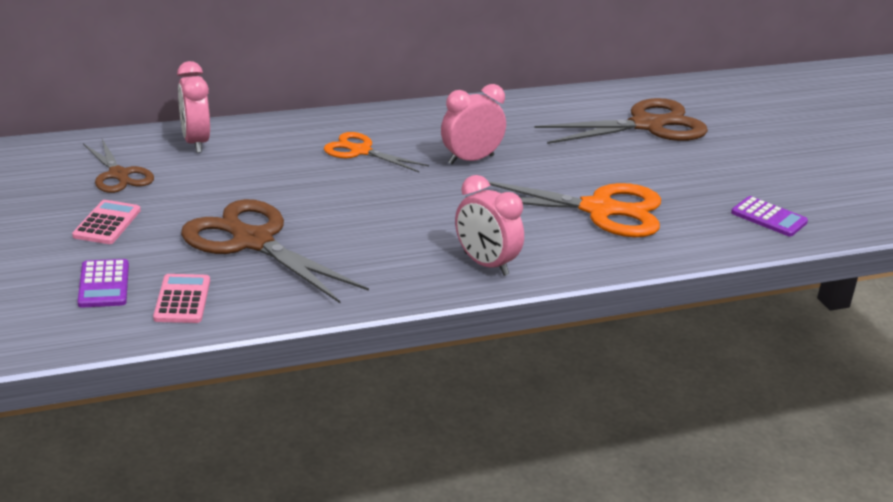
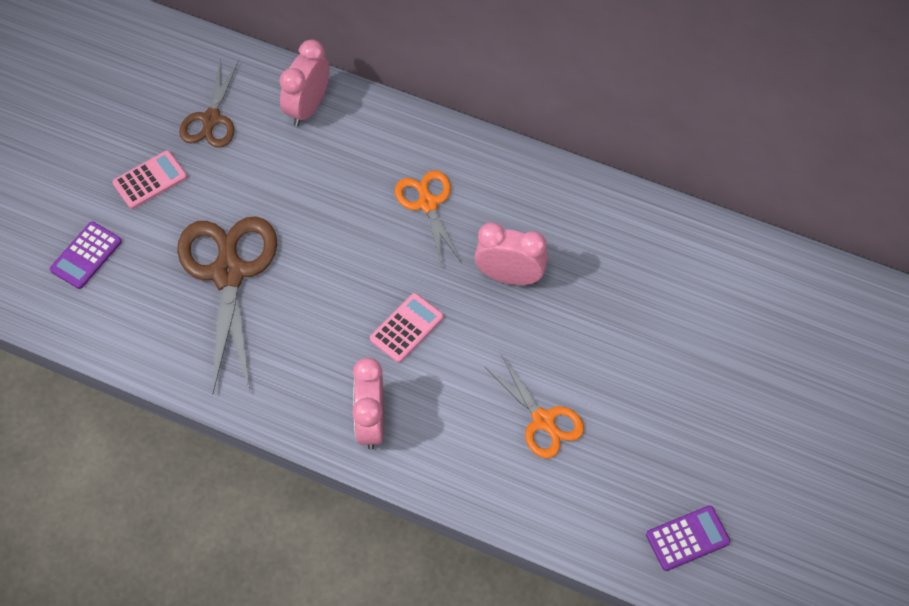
camera: 45 degrees right, 30 degrees up
pink calculator [153,274,210,323] -> pink calculator moved to [370,293,443,363]
orange scissors [465,181,661,237] -> orange scissors [485,354,584,458], size x0.58
brown scissors [534,98,708,144] -> none
purple calculator [731,196,808,237] -> purple calculator turned 105 degrees counterclockwise [646,505,730,571]

